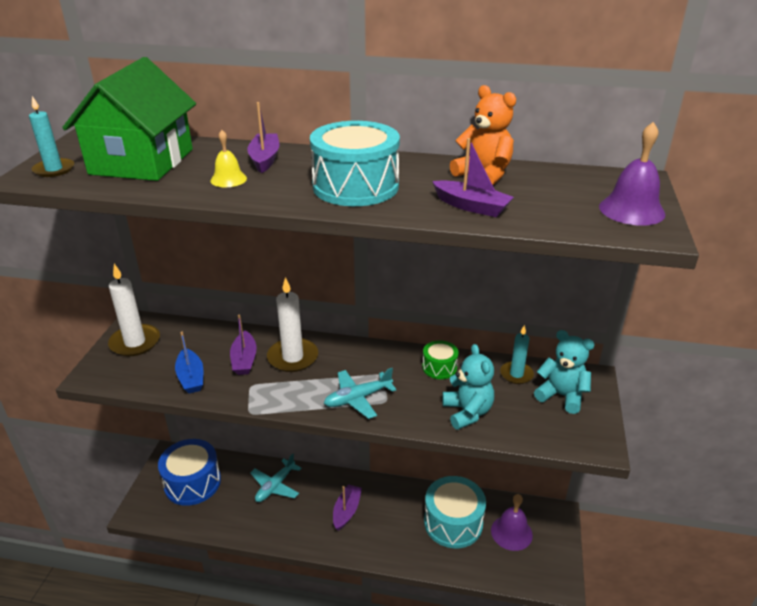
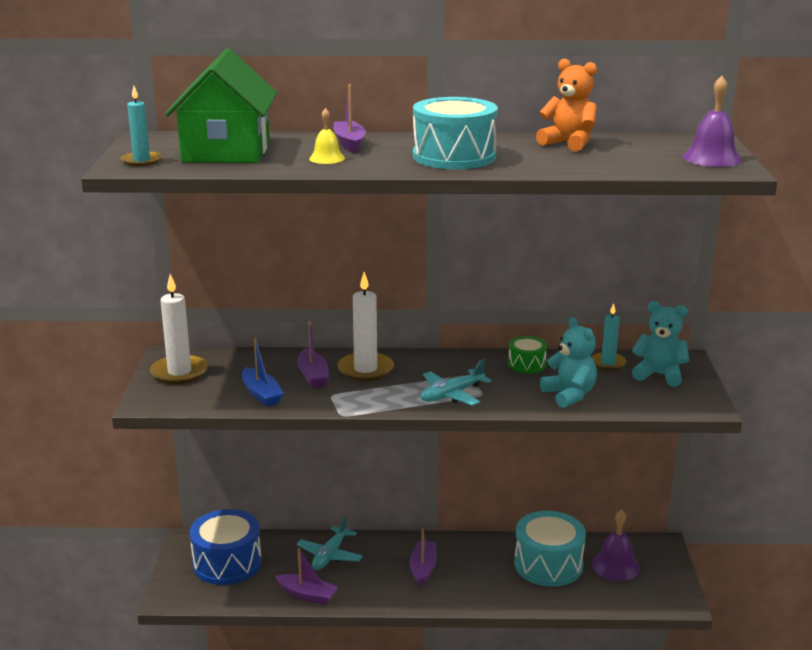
camera: 10 degrees left, 10 degrees down
purple boat [432,138,514,217] -> purple boat moved to [275,548,338,604]

